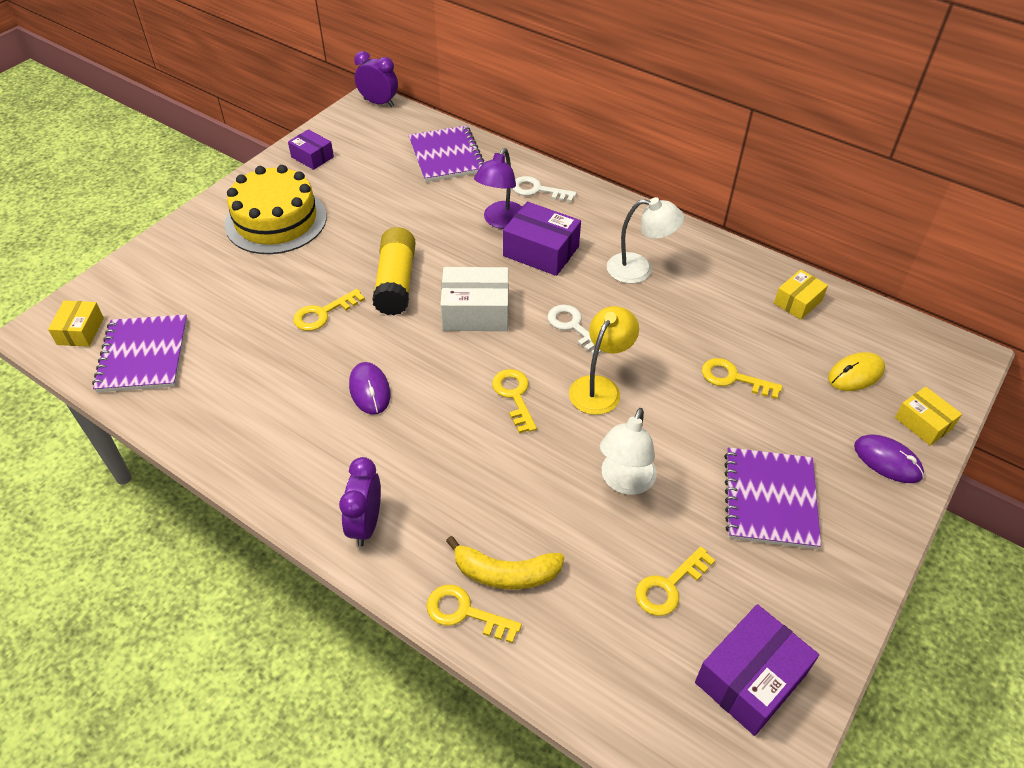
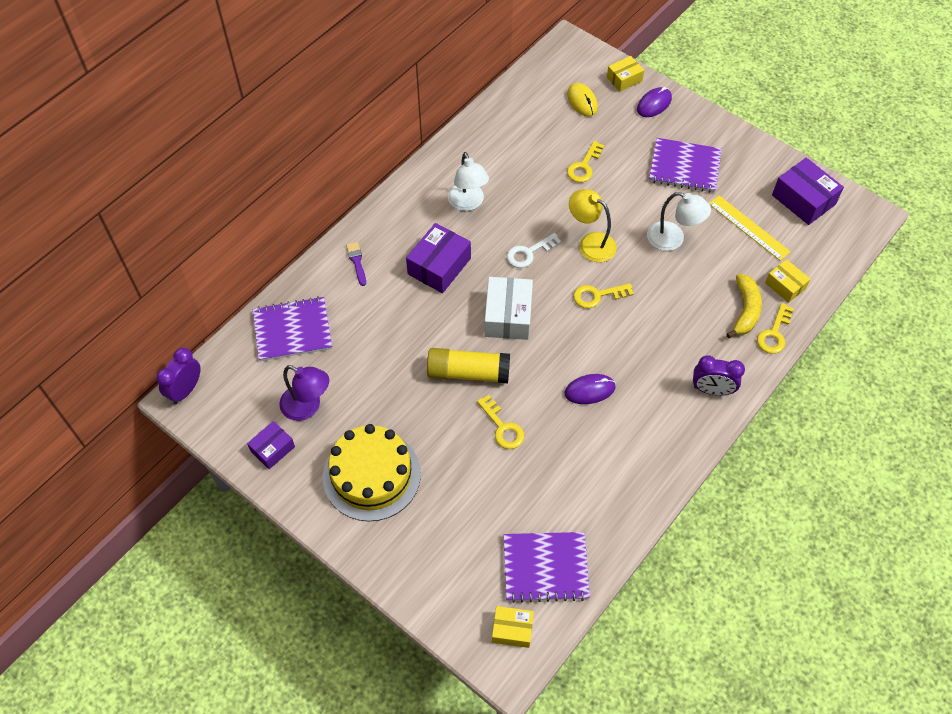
camera: 85 degrees left, 10 degrees up
purple lamp [474,148,522,229] -> purple lamp moved to [279,365,329,421]
white key [512,176,577,202] -> purple brush [346,242,366,286]
white lamp [607,197,684,284] -> white lamp turned 150 degrees clockwise [448,152,489,211]
yellow key [635,546,715,616] -> yellow ruler [709,195,791,261]
yellow box [774,269,828,320] -> yellow box moved to [765,259,810,303]

